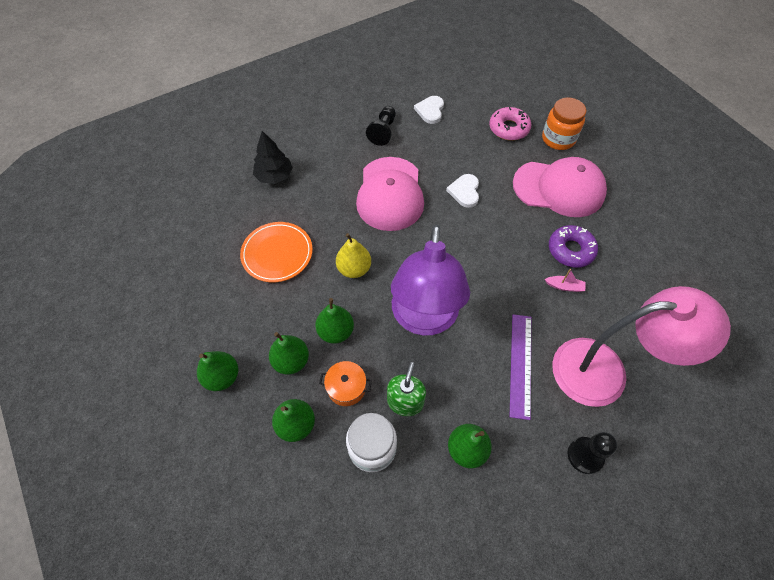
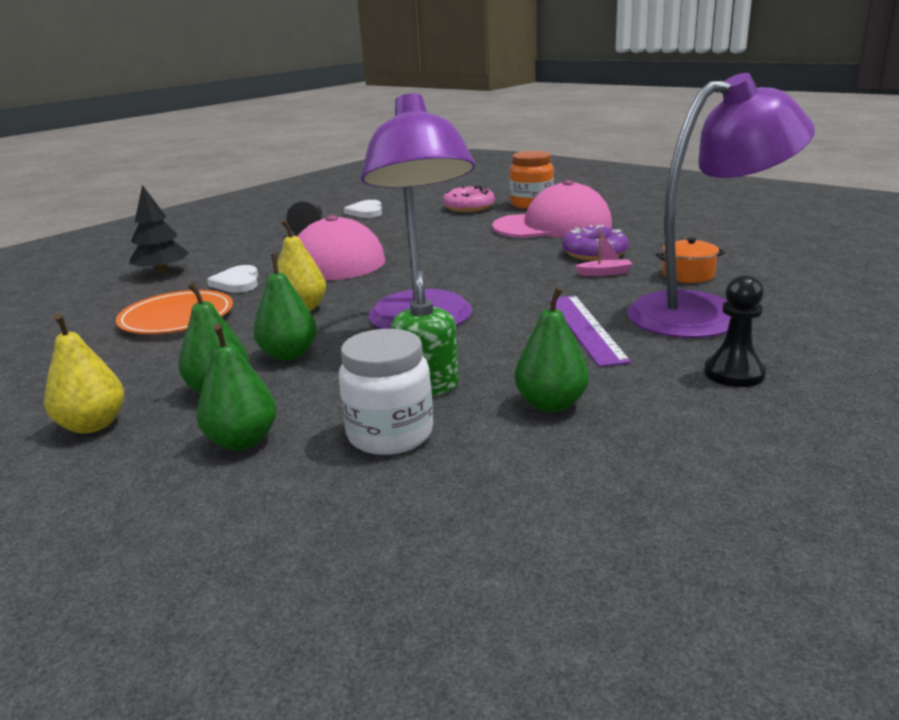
camera: 15 degrees left, 35 degrees down
green pear [197,351,238,391] -> yellow pear [44,313,124,433]
orange pot [319,361,372,406] -> orange pot moved to [656,237,725,283]
white heart [446,174,479,208] -> white heart moved to [207,265,258,293]
pink lamp [552,286,731,407] -> purple lamp [627,73,815,338]

